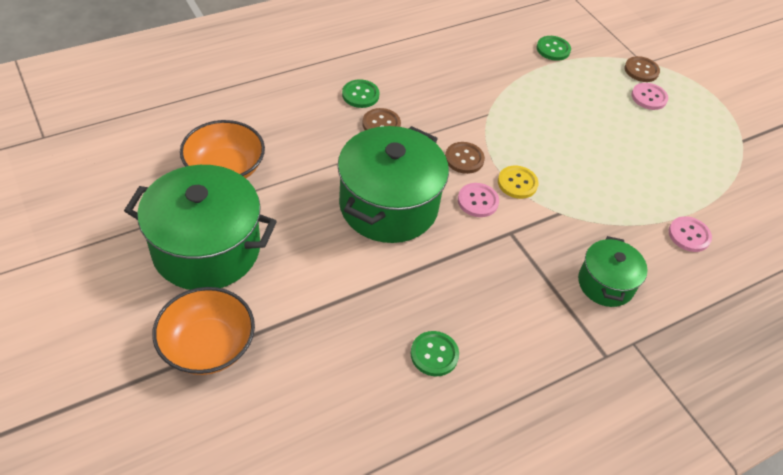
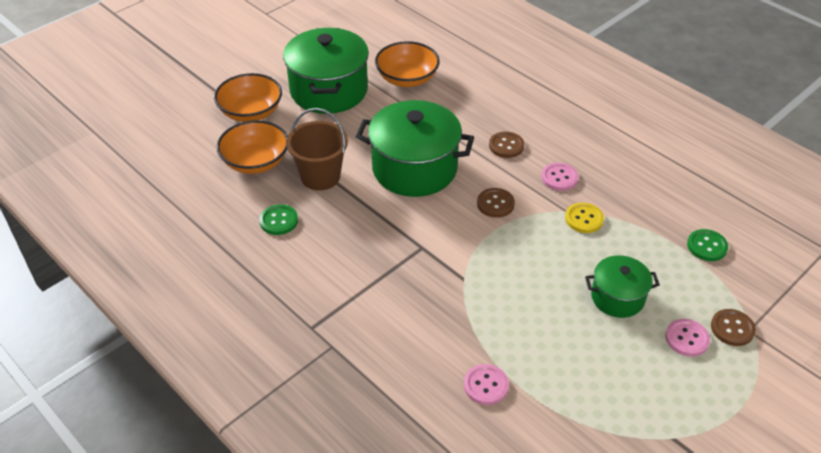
camera: 80 degrees right, 5 degrees down
green button [342,79,379,108] -> none
pink button [458,183,499,217] -> pink button moved to [541,163,578,191]
yellow button [498,166,538,199] -> yellow button moved to [565,203,604,233]
green pot [578,236,648,307] -> green pot moved to [585,255,660,318]
none -> orange bowl [217,120,288,174]
none -> brown bucket [286,108,348,190]

